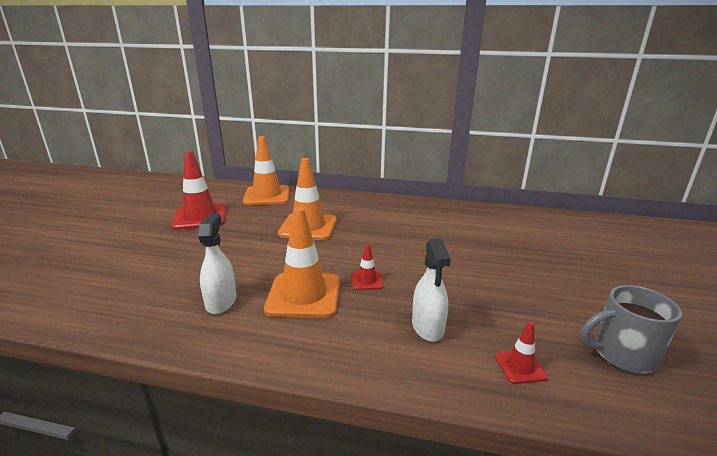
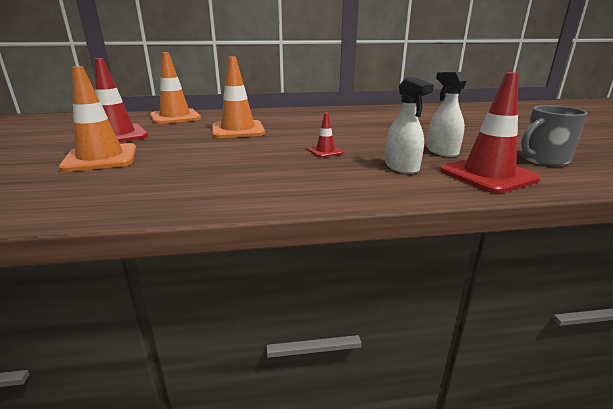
camera: 20 degrees left, 0 degrees up
white spray bottle [198,214,236,314] -> white spray bottle moved to [427,72,467,157]
orange traffic cone [264,207,340,318] -> orange traffic cone moved to [59,66,136,172]
red traffic cone [495,321,548,384] -> red traffic cone [440,72,541,193], size x2.13

